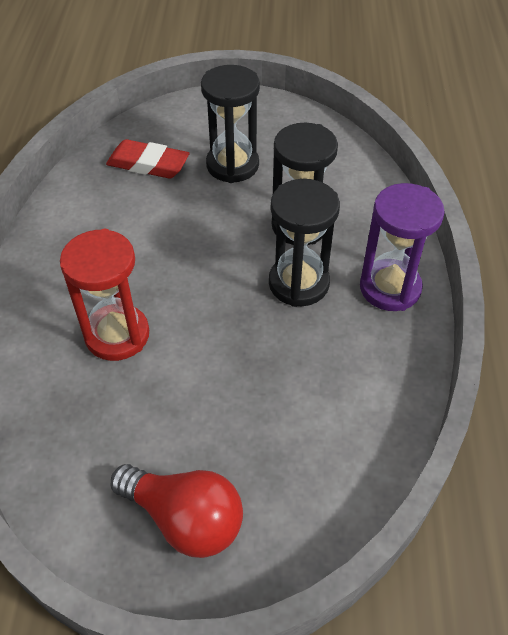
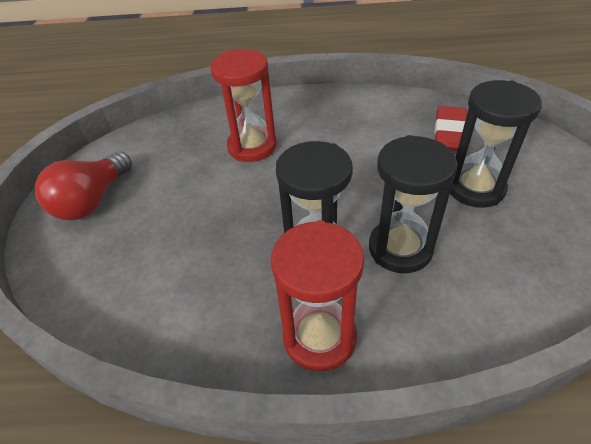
camera: 90 degrees right, 5 degrees down
purple hourglass [360,183,445,311] -> red hourglass [271,220,364,372]

